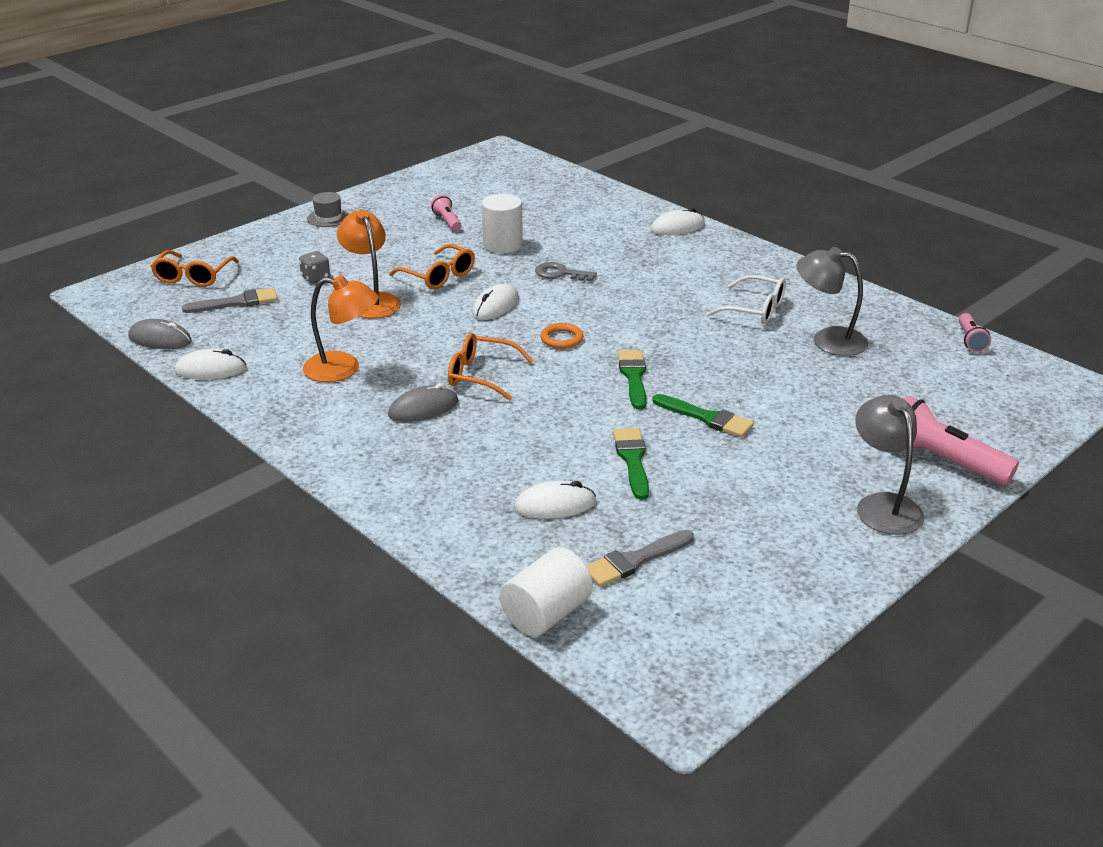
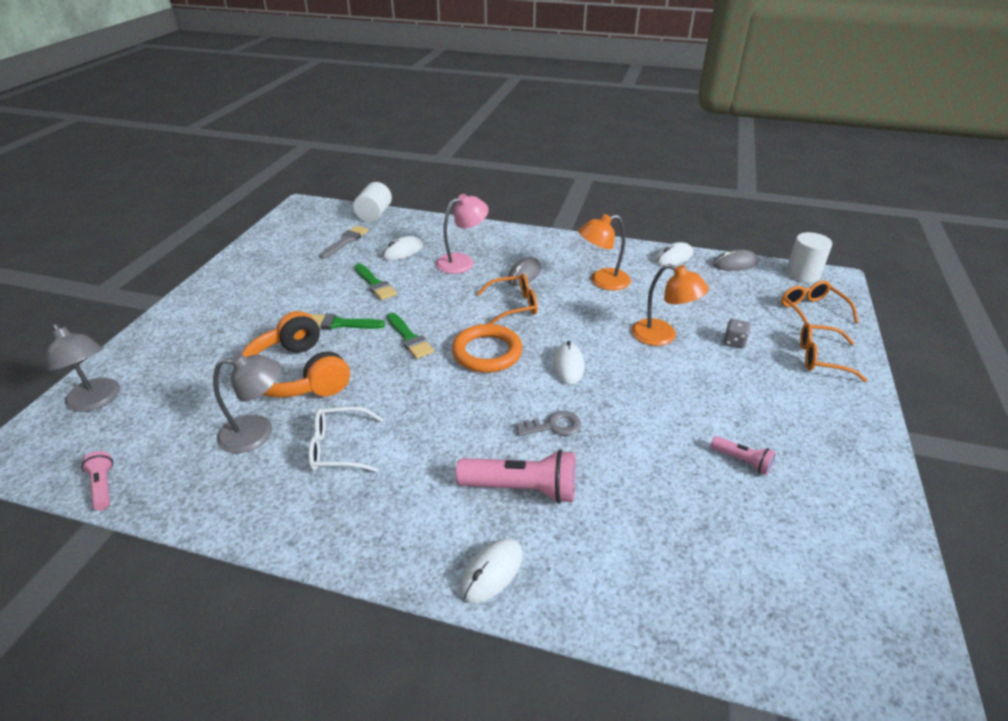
camera: 150 degrees right, 5 degrees up
grey brush [182,288,278,313] -> none
grey hat [307,192,349,227] -> none
orange glasses [389,244,475,289] -> orange glasses moved to [800,323,867,382]
white cylinder [482,194,523,253] -> white cylinder moved to [786,232,832,283]
orange ring [540,323,584,349] -> orange ring [452,324,523,373], size x1.92
grey lamp [855,395,925,535] -> grey lamp moved to [46,323,120,412]
pink flashlight [903,396,1019,486] -> pink flashlight moved to [456,450,576,504]
none -> orange headphones [242,311,350,398]
none -> pink lamp [436,194,489,274]

